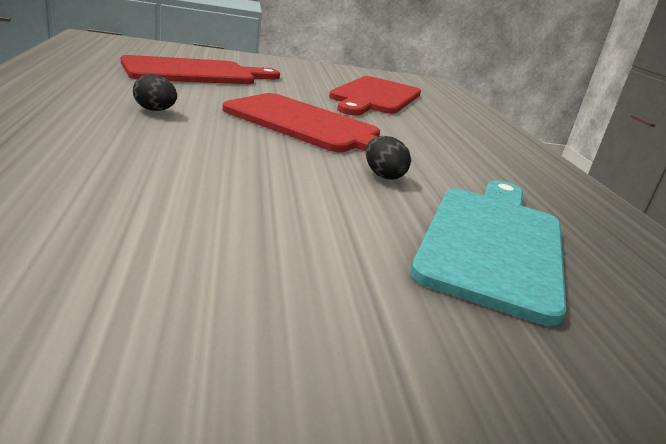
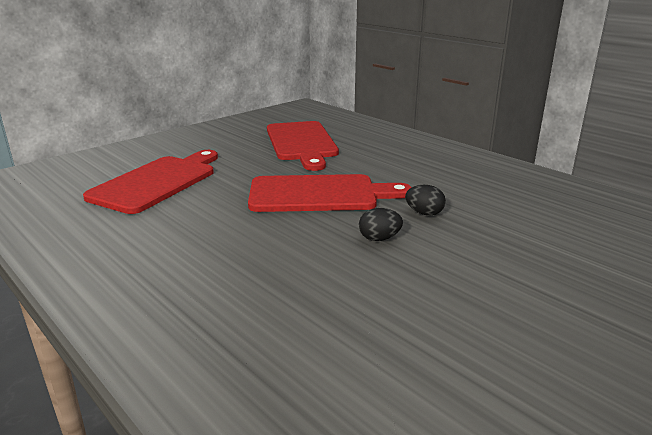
camera: 30 degrees left, 0 degrees up
black egg [133,74,177,111] -> black egg moved to [359,208,403,241]
turquoise cutting board [410,180,567,326] -> none

